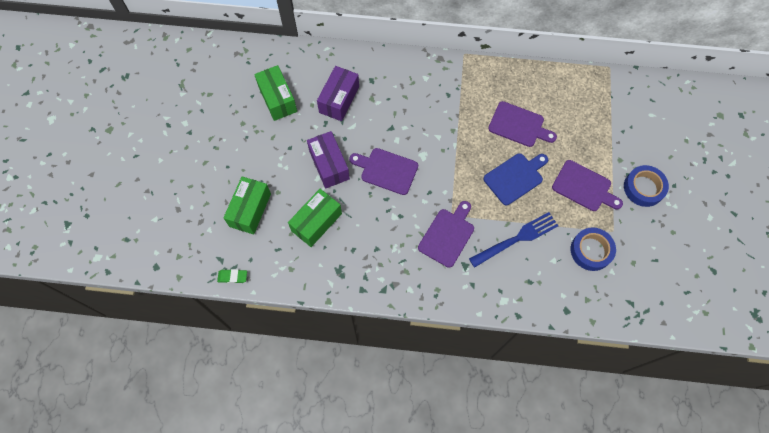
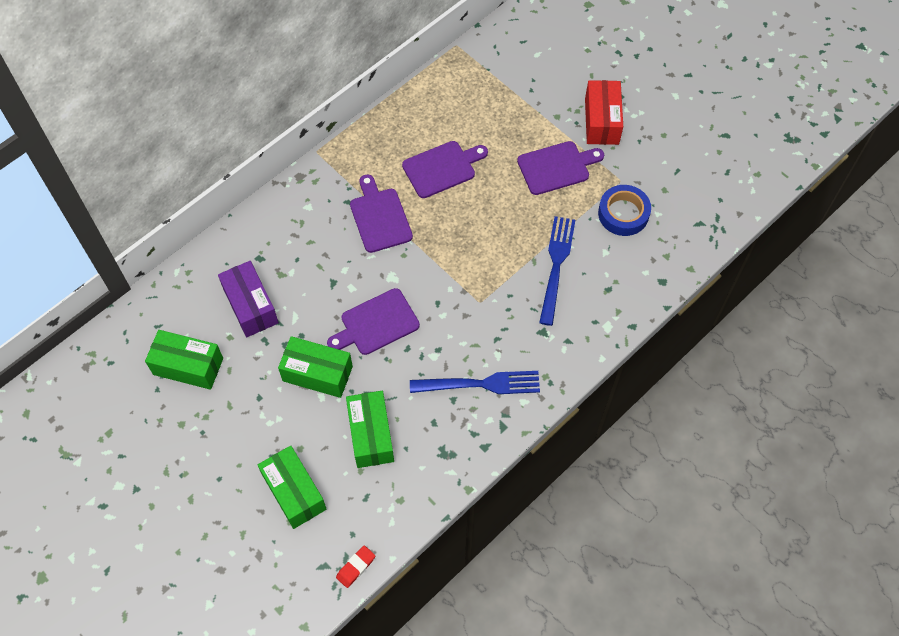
camera: 50 degrees left, 5 degrees down
green eraser [217,269,247,283] -> red eraser [336,545,375,588]
purple box [307,131,350,189] -> green box [278,336,353,398]
purple cutting board [418,201,474,268] -> purple cutting board moved to [350,174,413,253]
blue cutting board [483,153,548,205] -> none
blue tape [624,165,669,207] -> red box [585,80,623,145]
none -> blue fork [410,371,540,394]

